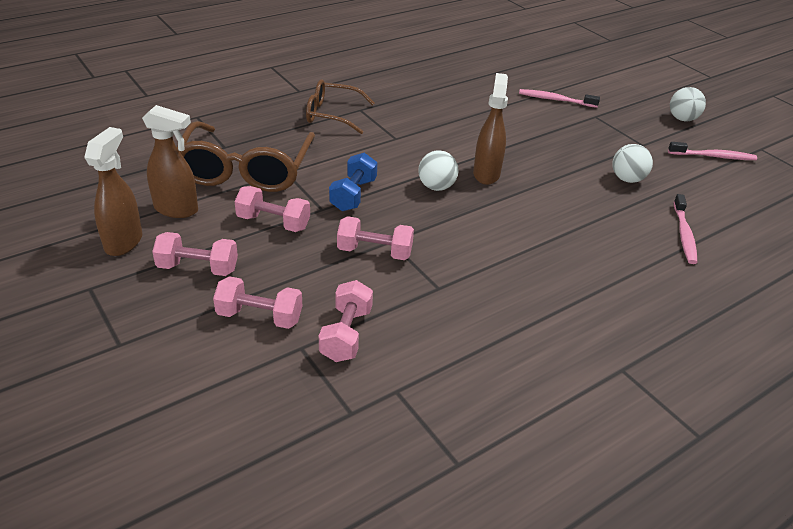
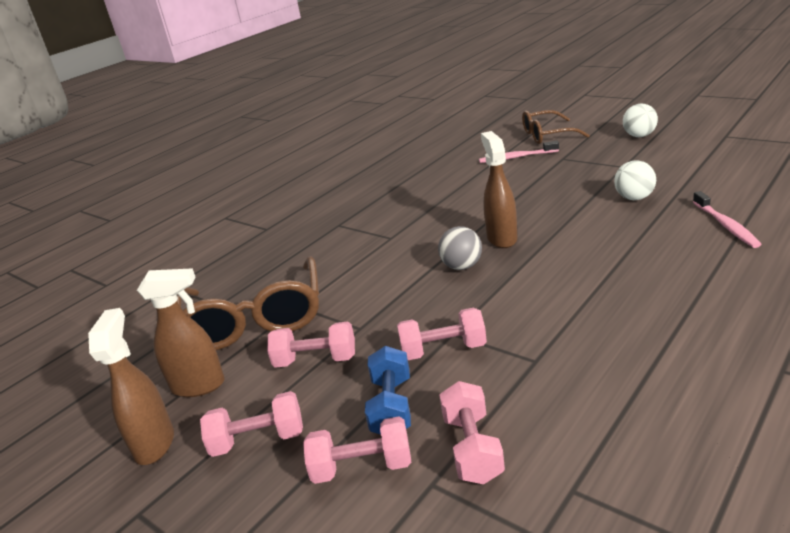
camera: 10 degrees left, 10 degrees down
brown glasses [306,80,375,134] -> brown glasses moved to [522,110,590,144]
blue dumbbell [329,153,378,211] -> blue dumbbell moved to [365,346,411,435]
white ball [418,150,459,191] -> grey ball [438,226,482,270]
pink toothbrush [668,142,757,160] -> none

